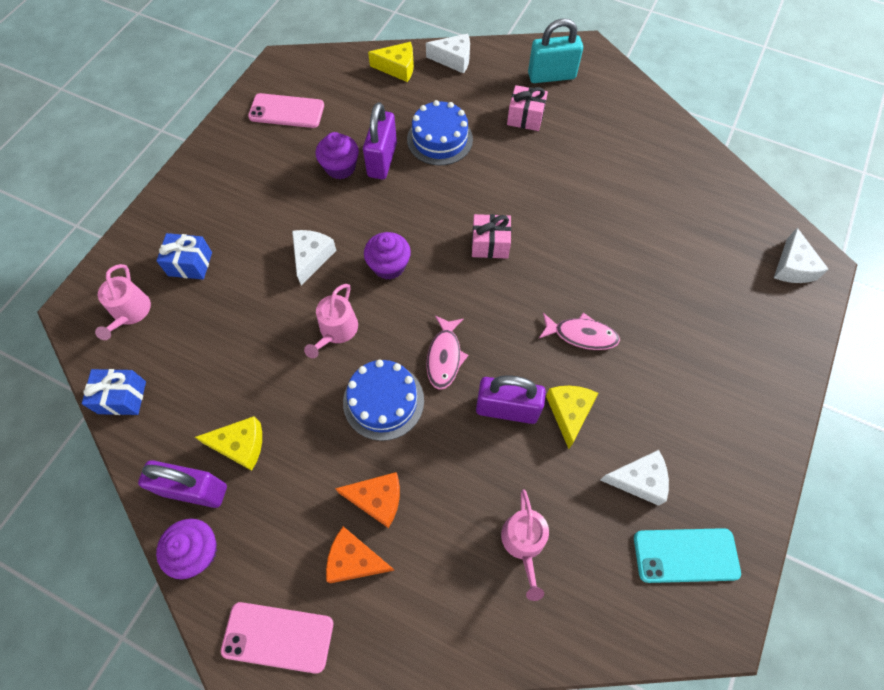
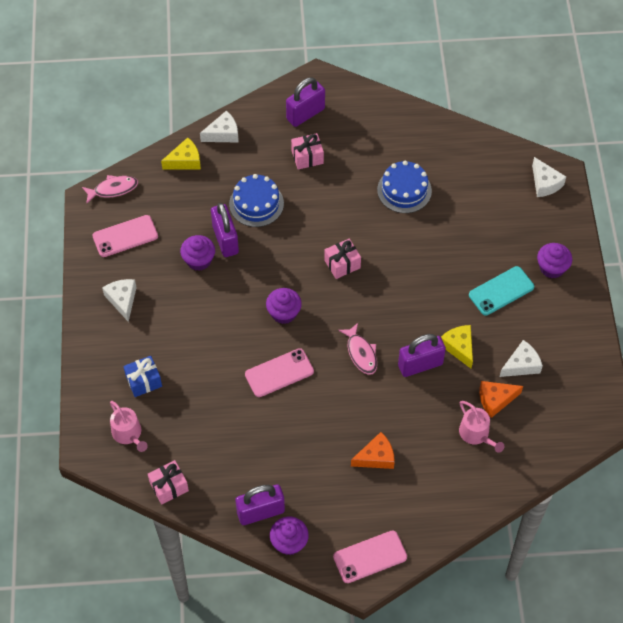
camera: 30 degrees left, 5 degrees down
blue gift [82,369,146,415] -> pink gift [148,460,189,505]
yellow cheese [195,416,262,471] -> none
white cheese [292,230,336,285] -> white cheese moved to [102,279,137,322]
pink watering can [304,284,358,358] -> pink phone [245,348,314,397]
orange cheese [326,526,394,583] -> orange cheese moved to [480,381,523,418]
blue cake [343,360,424,441] -> blue cake moved to [377,161,432,213]
turquoise padlock [528,18,583,83] -> purple padlock [286,77,325,127]
pink fish [539,312,620,350] -> pink fish moved to [82,175,138,203]
turquoise phone [634,528,741,583] -> turquoise phone moved to [469,266,534,315]
none -> purple cupcake [537,243,572,278]

